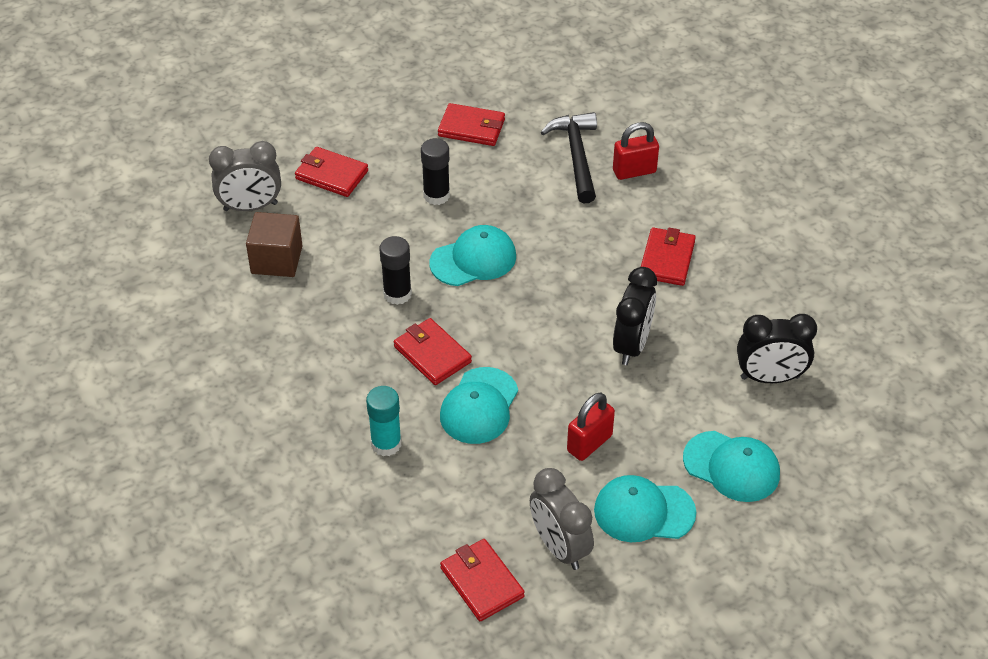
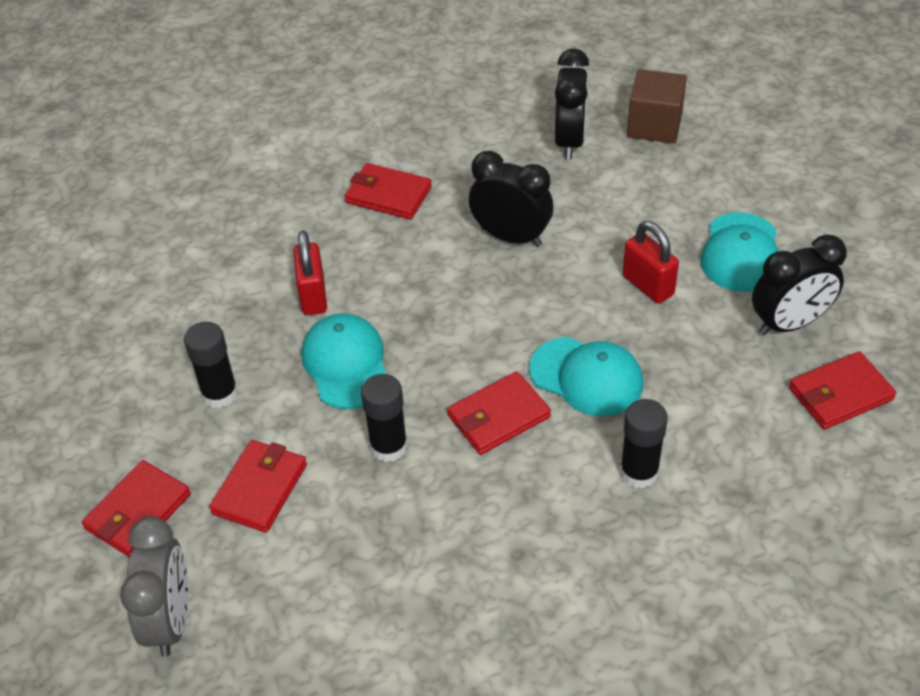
camera: 80 degrees left, 0 degrees up
brown cube [246,212,303,277] -> brown cube moved to [627,69,687,143]
turquoise glue stick [366,386,402,456] -> black glue stick [620,399,668,489]
red wallet [438,103,505,146] -> red wallet moved to [209,440,307,533]
grey clock [530,468,594,570] -> black clock [752,235,847,336]
black hammer [541,112,597,203] -> none
red padlock [613,122,659,180] -> red padlock moved to [293,231,327,315]
turquoise cap [683,431,780,502] -> none

